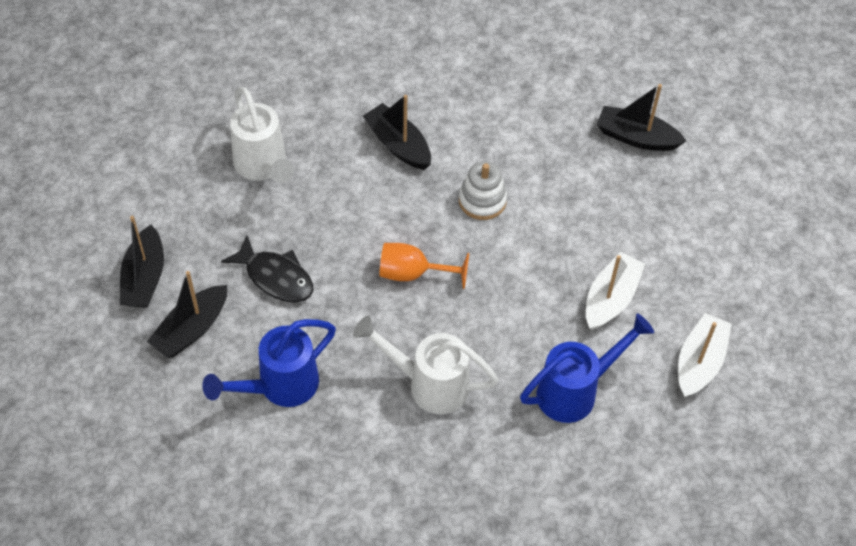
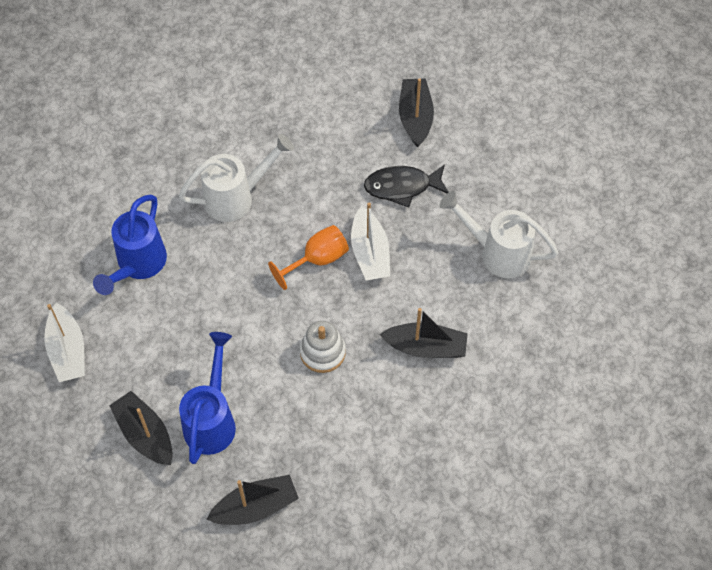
camera: 140 degrees right, 5 degrees up
black boat [120,216,164,308] -> black boat moved to [109,391,173,465]
blue watering can [202,319,336,407] -> blue watering can moved to [179,332,236,464]
white boat [586,252,645,331] -> white boat moved to [351,203,390,280]

